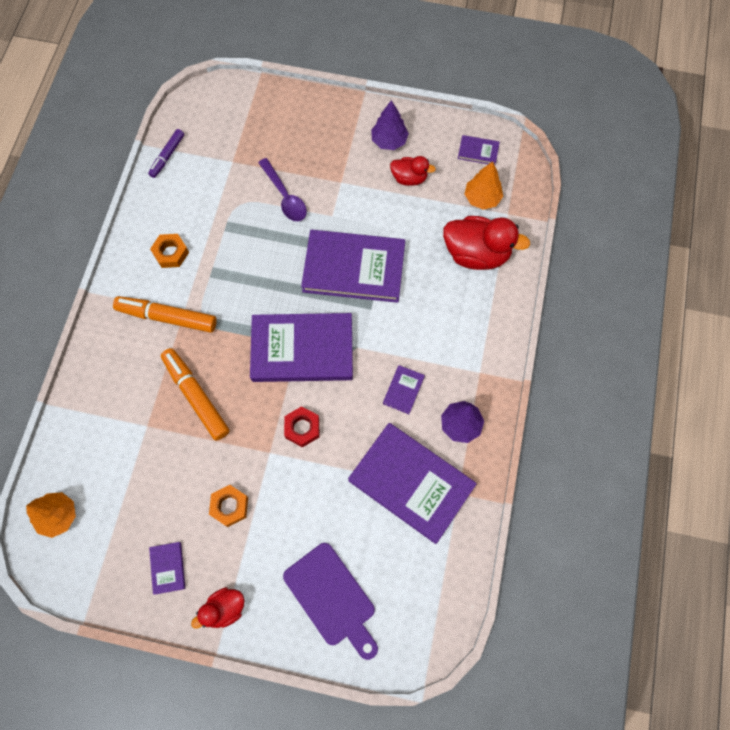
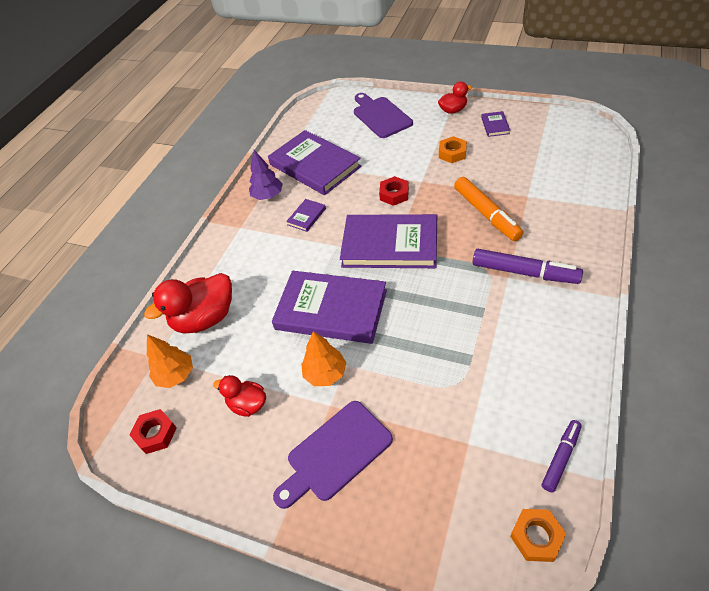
camera: 165 degrees left, 20 degrees down
orange tree [26,492,76,538] -> orange tree moved to [301,331,346,386]
orange marker [113,296,217,333] -> purple marker [473,249,583,284]
orange nut [150,234,189,268] -> orange nut moved to [510,509,566,562]
purple spoon [258,158,307,221] -> none
purple tree [371,100,409,150] -> none
red duck [443,216,530,270] -> red duck turned 60 degrees counterclockwise [144,273,232,333]
purple book [458,135,500,165] -> red nut [129,409,177,454]
none -> purple cutting board [273,401,393,509]

